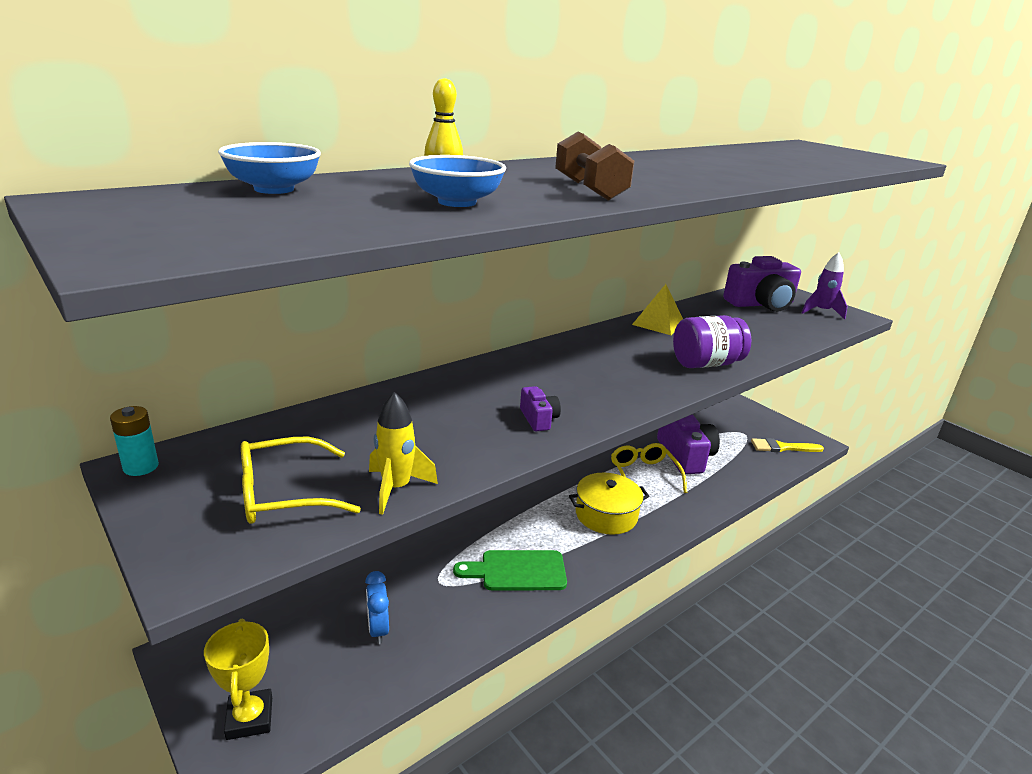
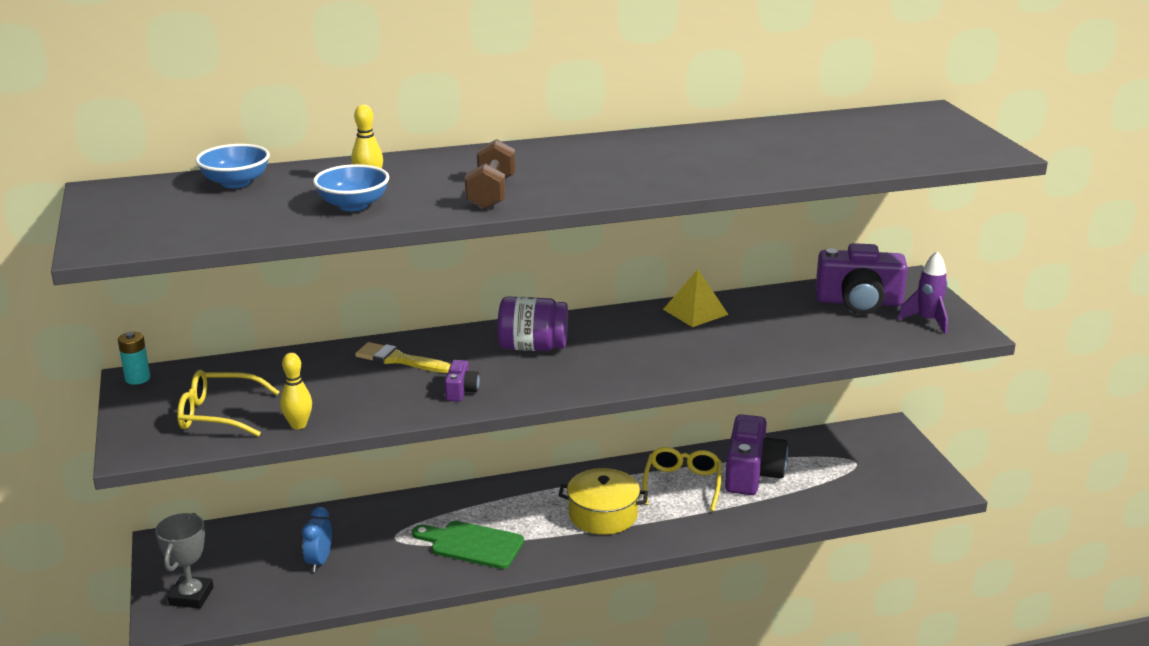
camera: 25 degrees right, 0 degrees up
yellow trophy [204,619,272,740] -> grey trophy [155,513,213,608]
yellow rocket [369,392,438,515] -> yellow bowling pin [280,353,312,429]
purple jar [673,315,751,368] -> purple jar moved to [497,296,568,351]
yellow brush [751,438,824,452] -> yellow brush moved to [355,342,451,373]

